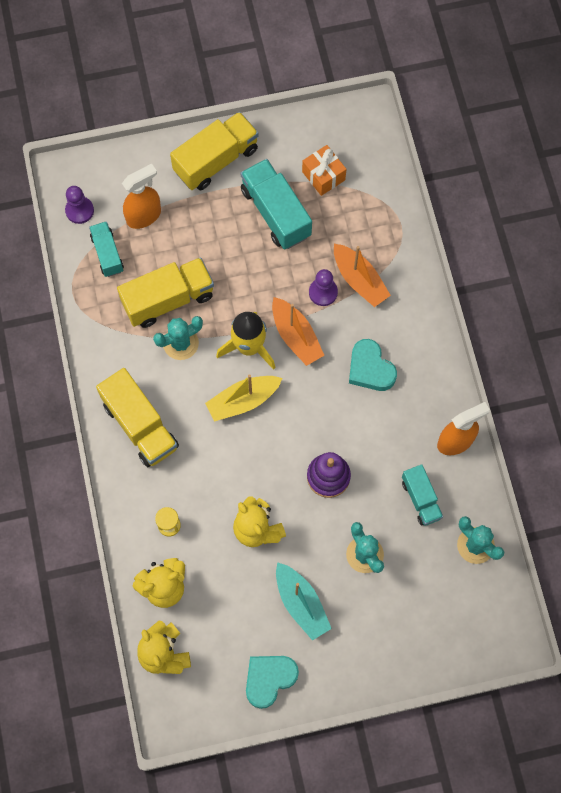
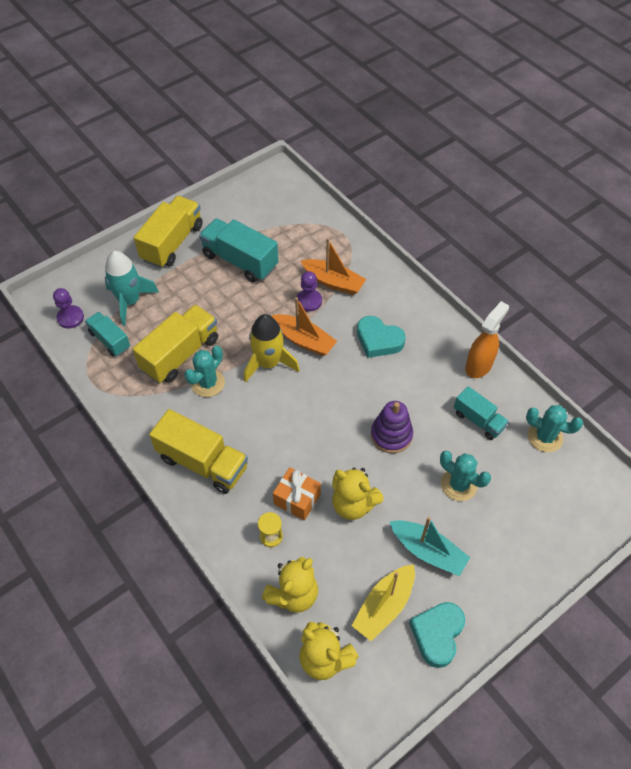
camera: 25 degrees left, 15 degrees down
orange spray bottle [122,164,161,229] -> turquoise rocket [105,251,159,326]
yellow boat [205,375,282,422] -> yellow boat moved to [352,564,415,641]
orange gift [302,145,346,196] -> orange gift moved to [273,467,321,520]

